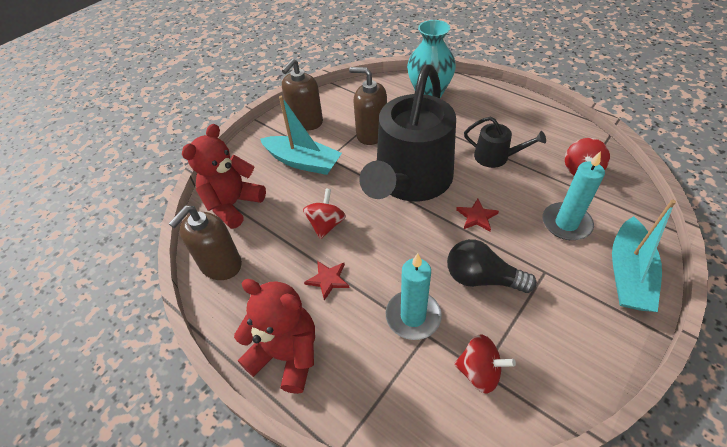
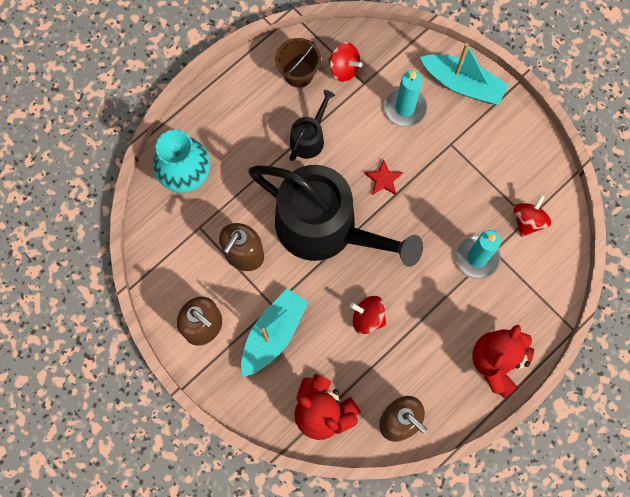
camera: 85 degrees left, 25 degrees up
red star [304,261,349,301] -> none
black light bulb [447,239,537,293] -> none
none -> brown bucket [275,38,321,88]

